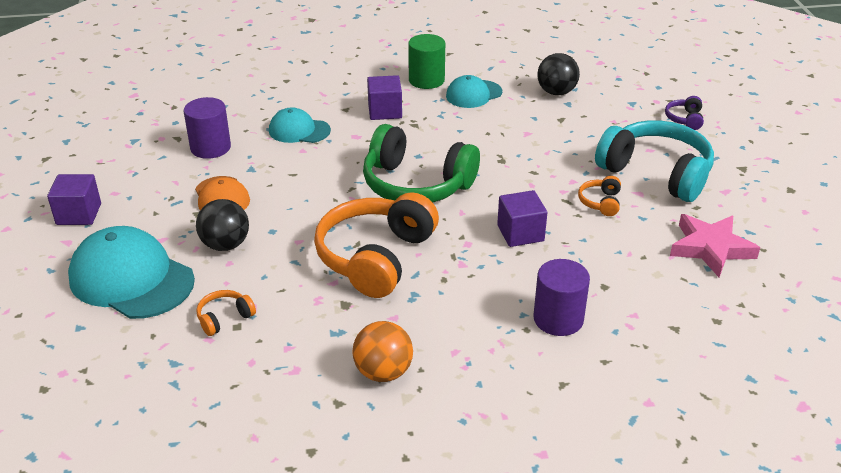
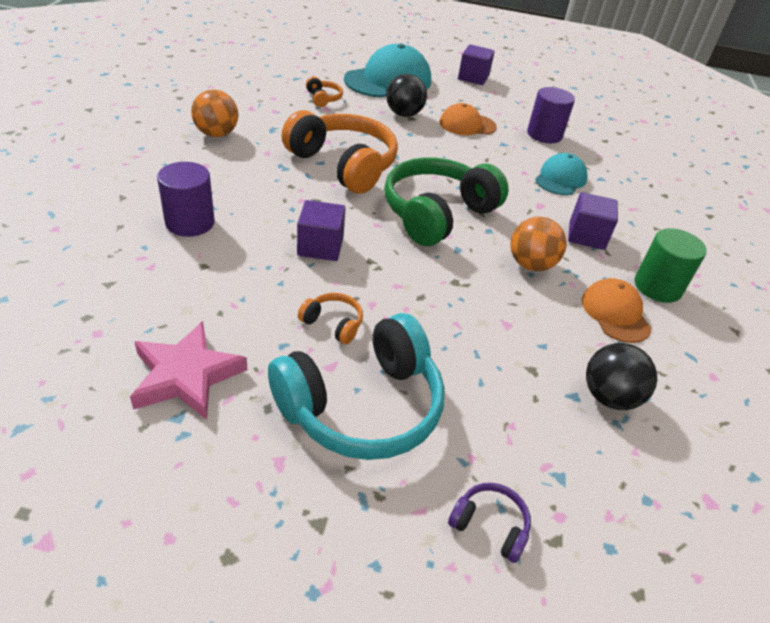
camera: 105 degrees right, 5 degrees up
turquoise cap [446,75,502,108] -> orange cap [582,278,652,343]
none -> orange ball [511,217,567,271]

